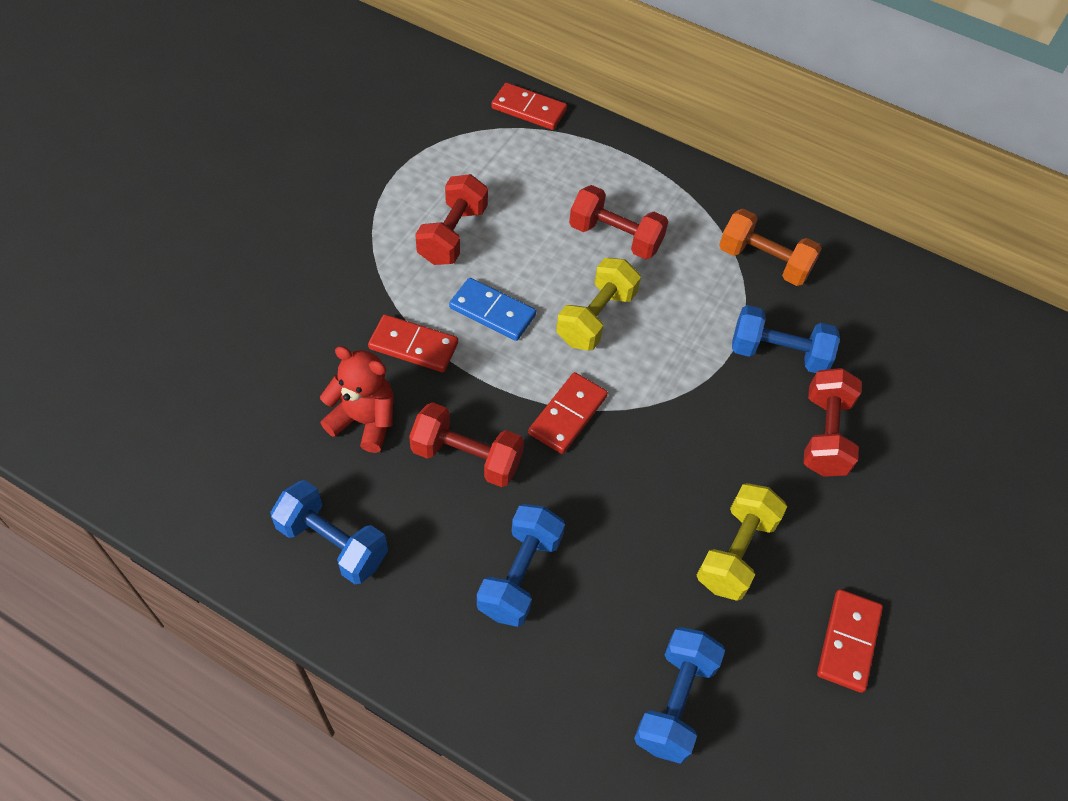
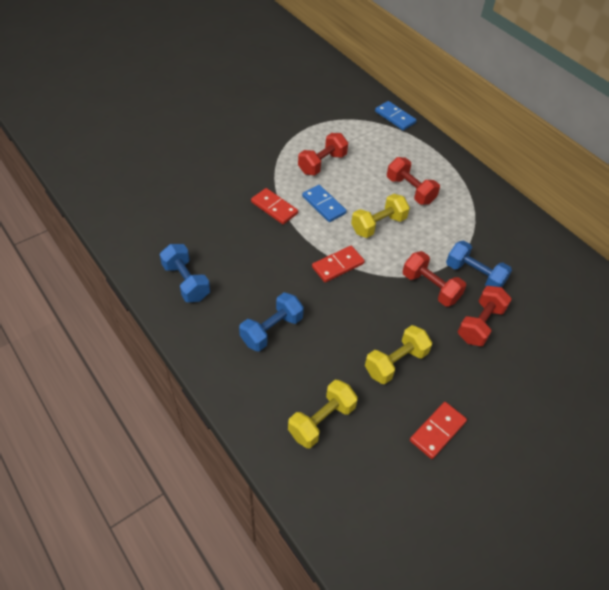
camera: 25 degrees right, 5 degrees down
red teddy bear [320,346,394,453] -> none
red dumbbell [409,402,524,487] -> red dumbbell moved to [403,251,466,307]
red domino [491,83,567,130] -> blue domino [375,101,417,130]
blue dumbbell [634,627,725,764] -> yellow dumbbell [288,380,358,448]
orange dumbbell [719,209,822,286] -> none

